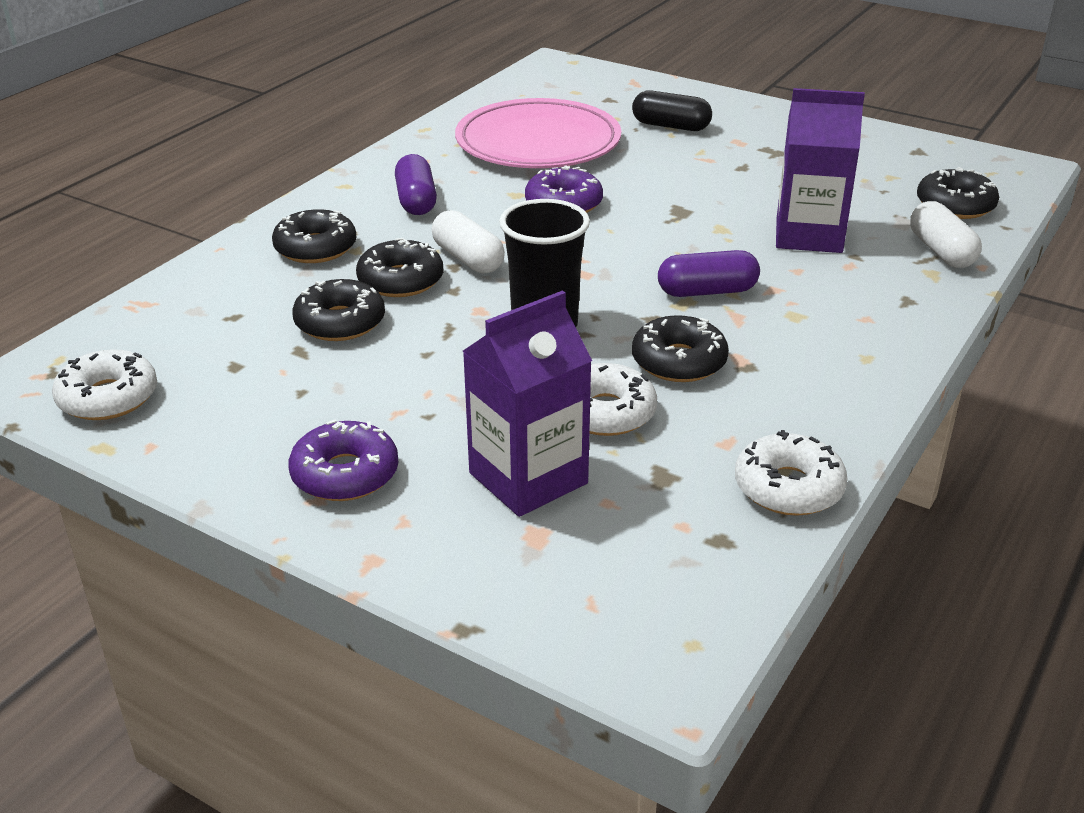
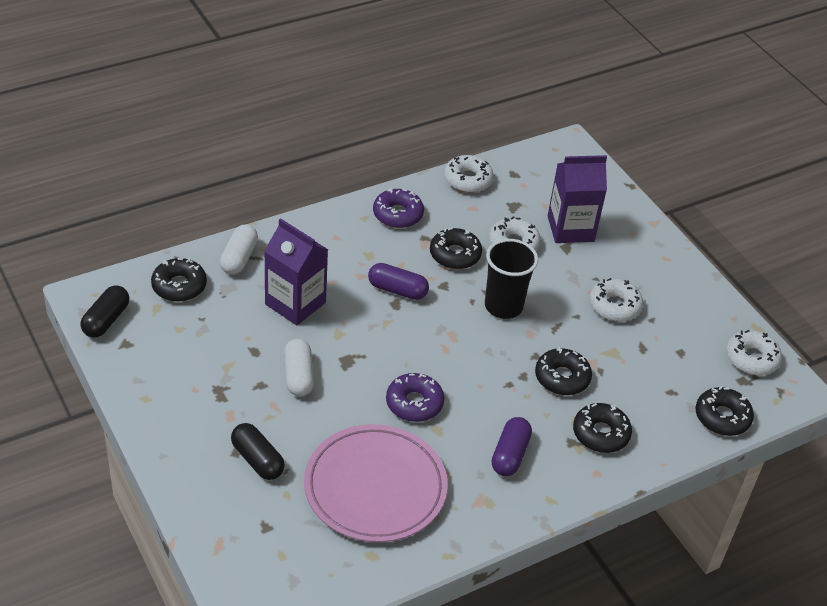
camera: 155 degrees left, 10 degrees up
purple donut [288,419,398,501] -> purple donut moved to [373,188,424,228]
black donut [292,279,385,341] -> black donut moved to [696,386,754,436]
white capsule [432,210,505,273] -> white capsule moved to [284,339,314,397]
none -> black capsule [80,285,129,338]
none -> white donut [589,278,643,322]

